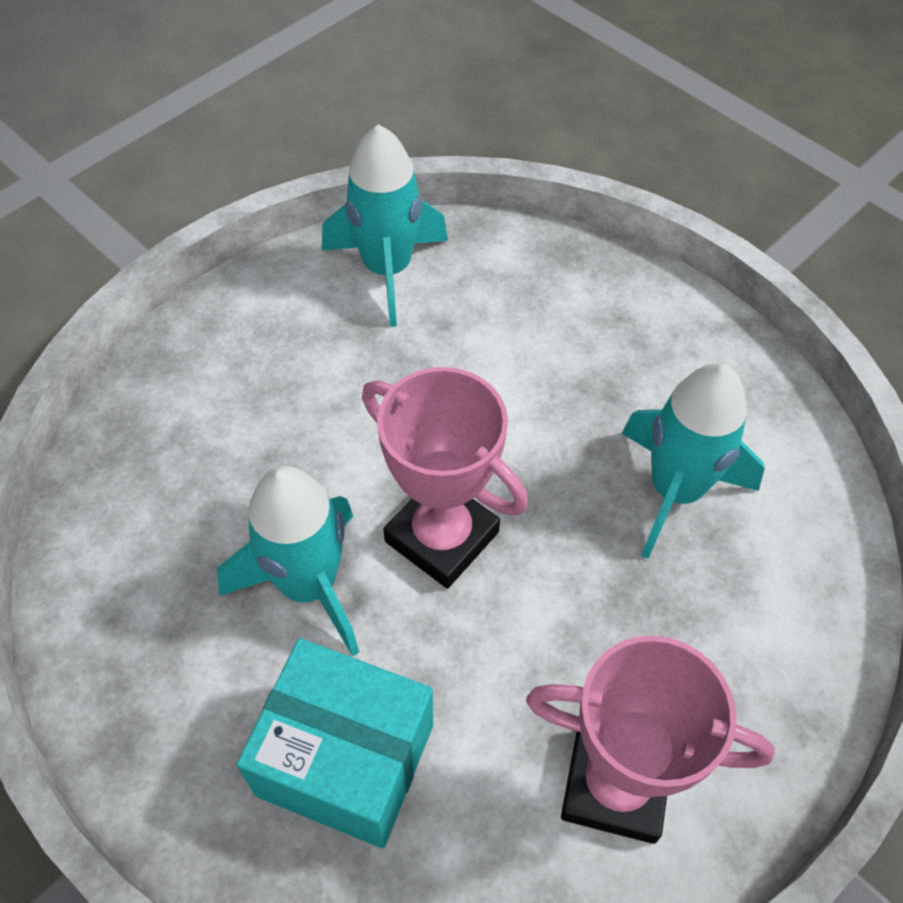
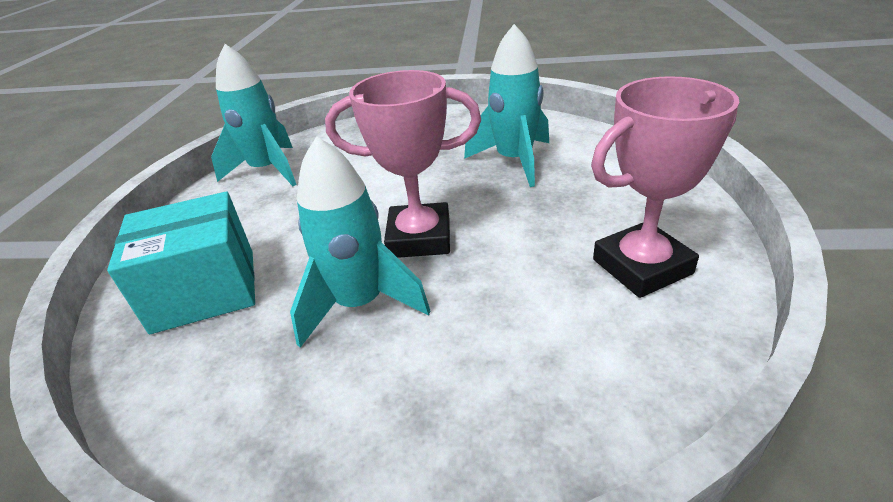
camera: 35 degrees left, 20 degrees down
turquoise box [236,638,433,848] -> turquoise box moved to [107,192,255,334]

